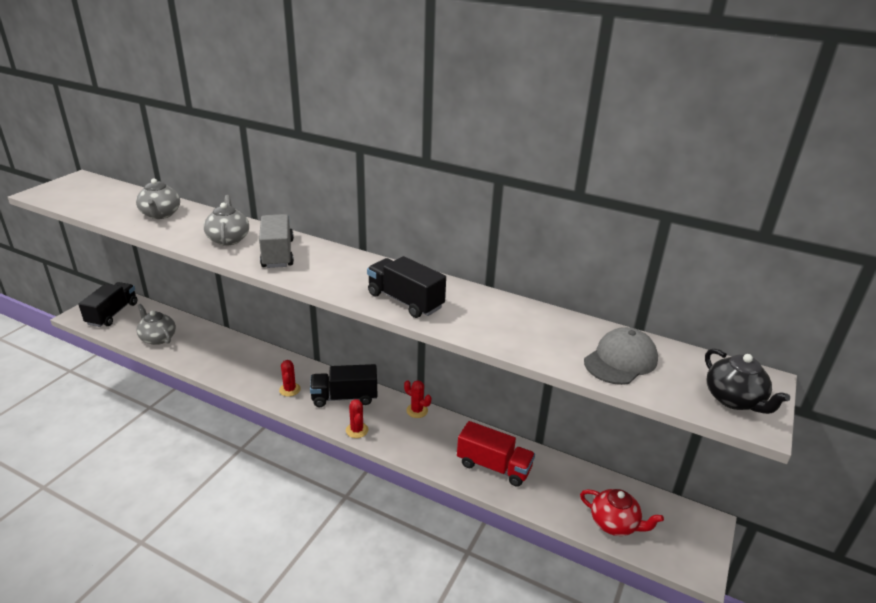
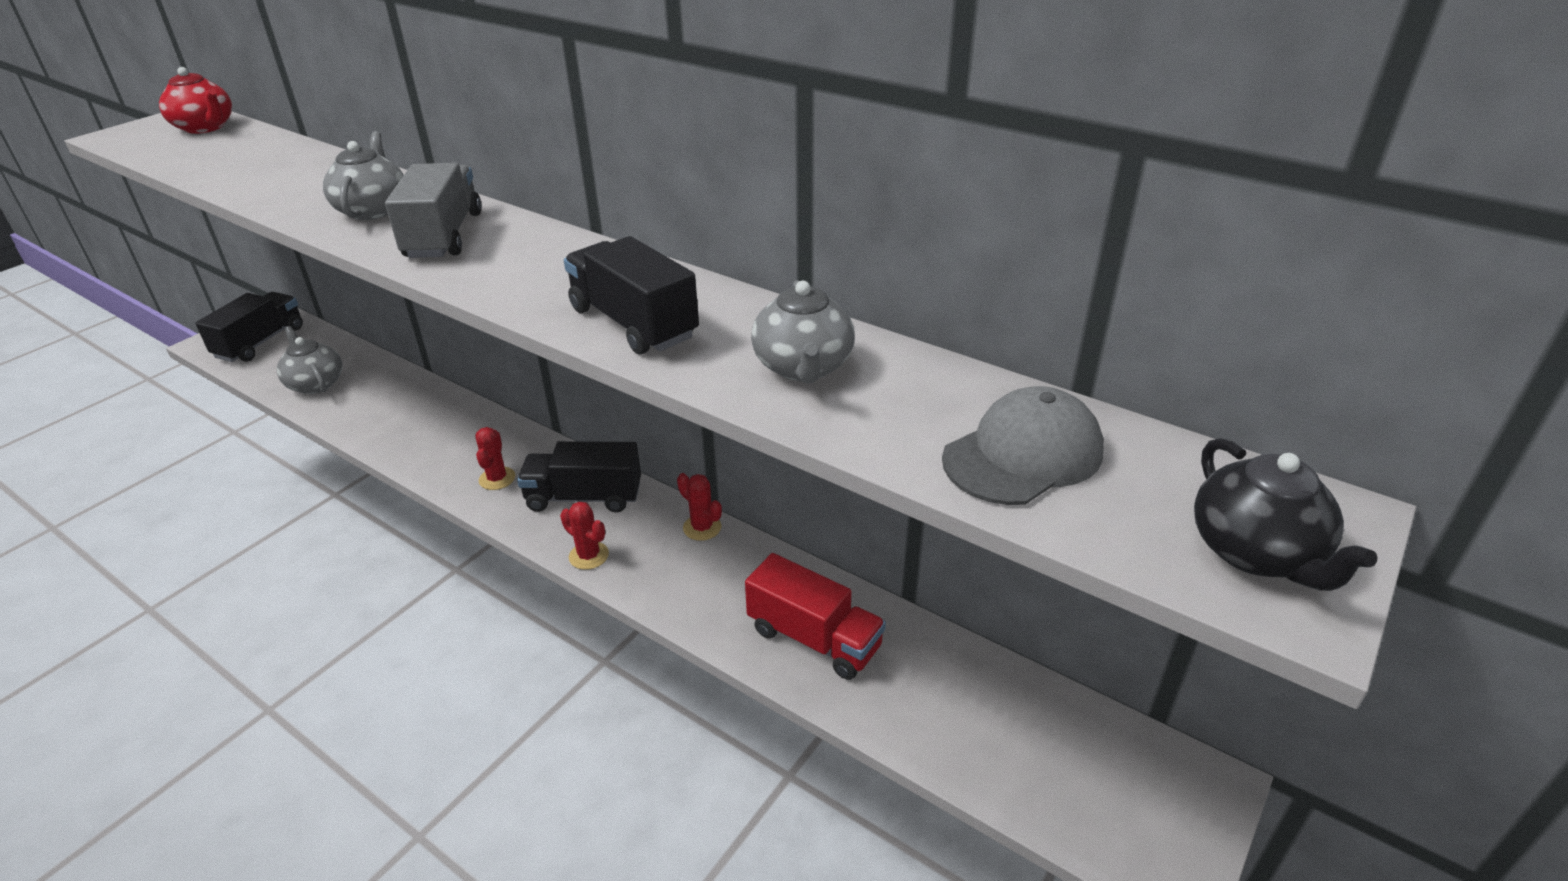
camera: 10 degrees right, 5 degrees up
grey teapot [136,179,180,219] -> grey teapot moved to [751,280,855,383]
red cactus [346,399,368,438] -> red cactus turned 45 degrees counterclockwise [560,501,609,570]
red teapot [580,489,664,536] -> red teapot moved to [159,67,232,134]

